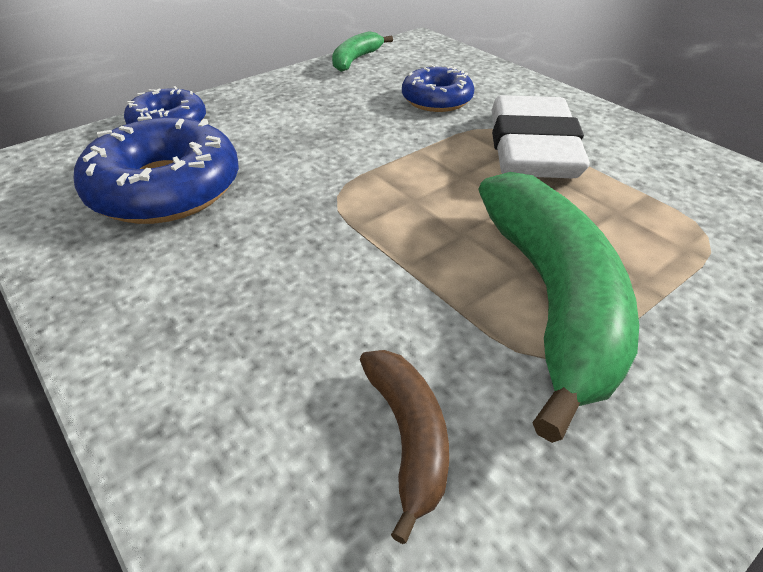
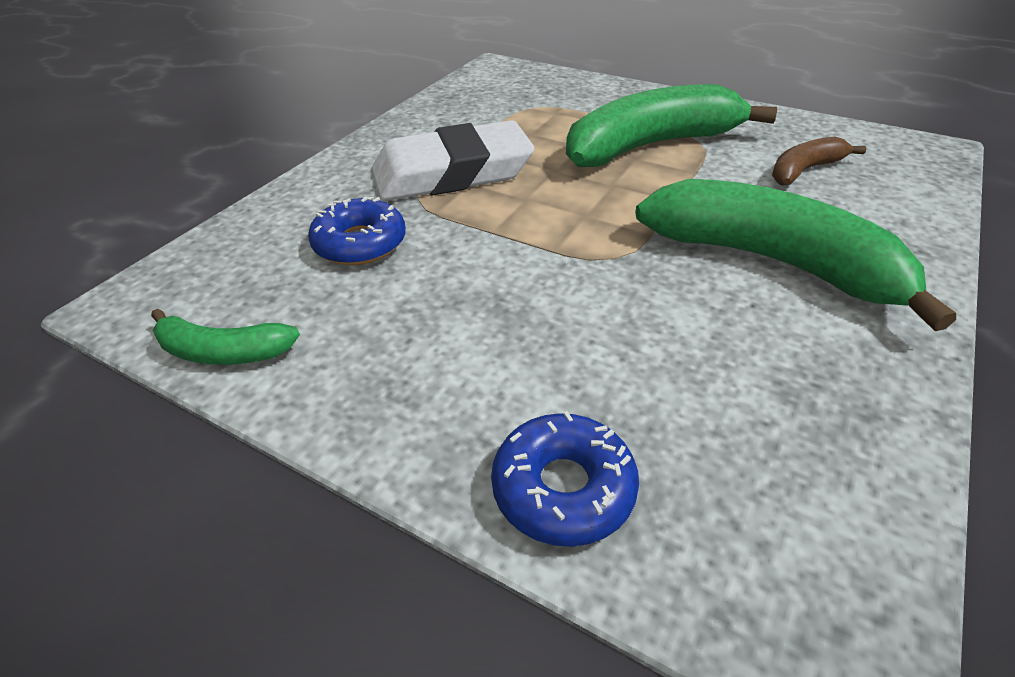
camera: 110 degrees left, 0 degrees up
blue donut [74,116,239,224] -> none
none -> green banana [635,179,956,331]

